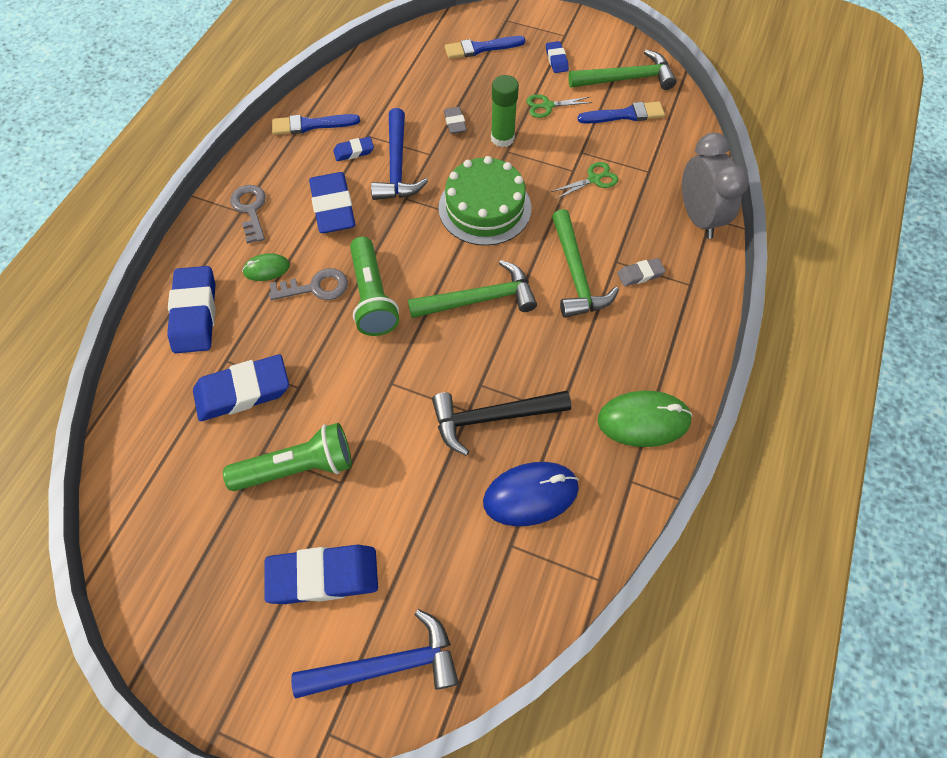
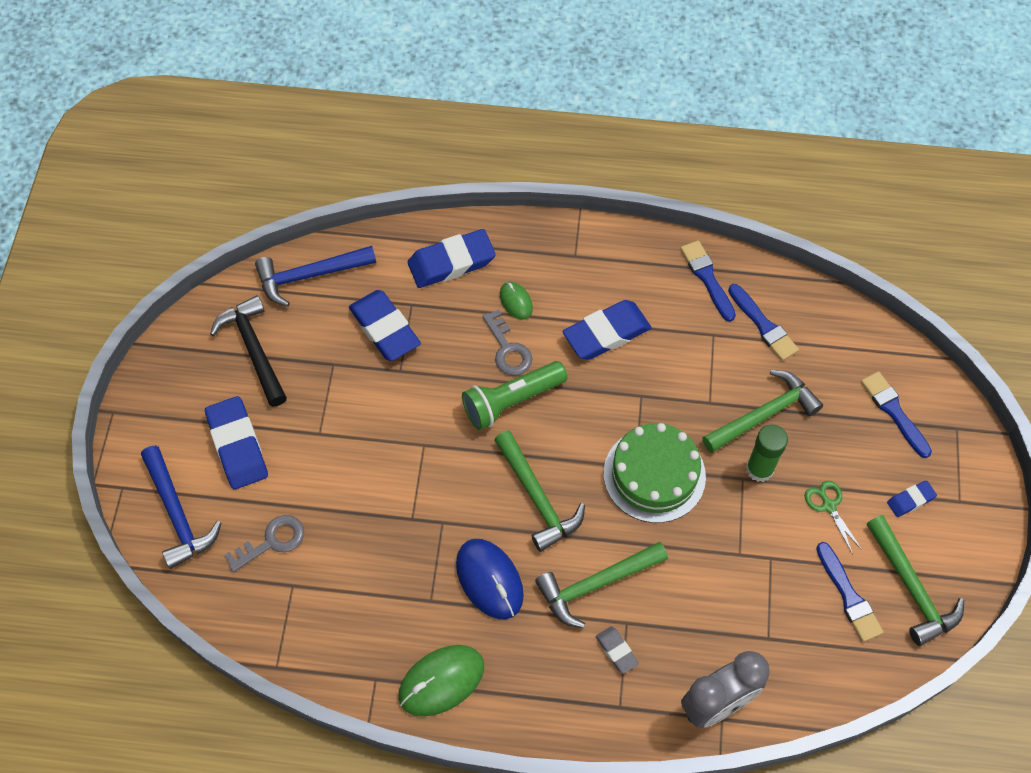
camera: 75 degrees right, 0 degrees up
green flashlight [223,423,352,491] -> none
grey key [230,185,266,244] -> grey key moved to [224,515,304,572]
blue eraser [333,137,374,161] -> none
blue hammer [371,108,428,200] -> blue hammer moved to [255,246,376,307]
black hammer [432,391,571,455] -> black hammer moved to [210,295,287,407]
grey eraser [444,107,467,134] -> green hammer [702,370,823,453]
blue mouse [483,462,579,526] -> blue mouse moved to [456,539,524,619]
green scissors [551,162,618,199] -> none
green mouse [598,391,692,447] -> green mouse turned 75 degrees clockwise [398,645,484,717]
none -> blue brush [728,284,799,361]

